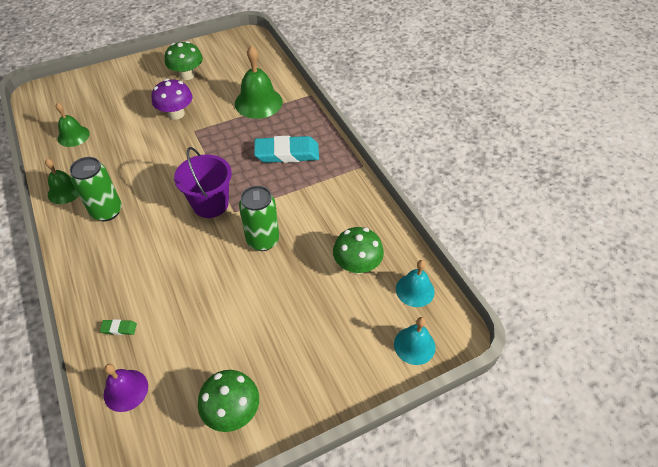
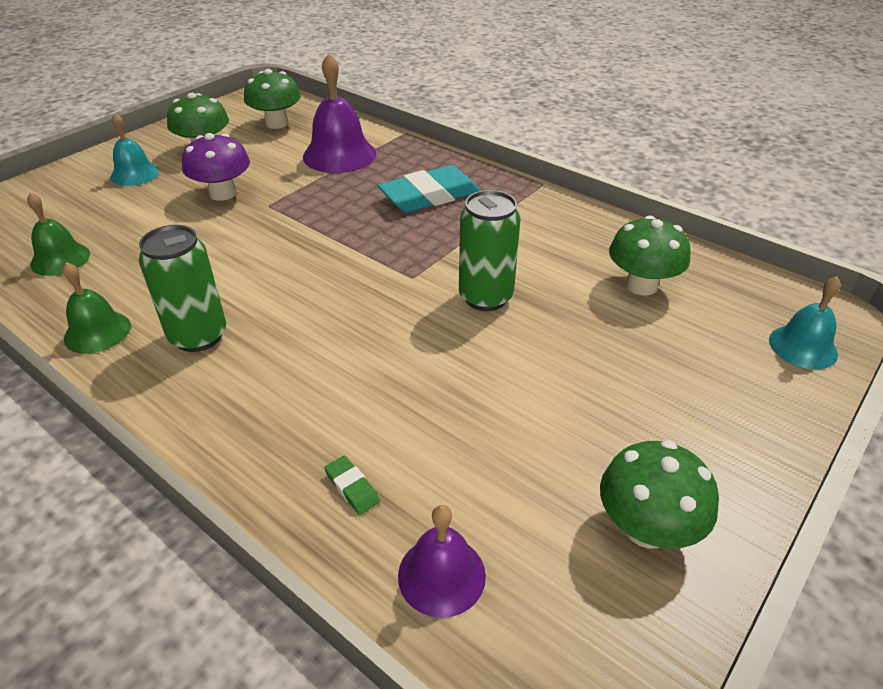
camera: 25 degrees left, 10 degrees down
green eraser [100,319,137,335] -> green eraser turned 75 degrees clockwise [324,456,380,515]
purple bucket [174,147,232,218] -> none
green bell [235,46,283,119] -> purple bell [303,53,376,173]
turquoise bell [396,260,435,307] -> turquoise bell moved to [110,113,159,186]
none -> green mushroom [244,69,301,129]

